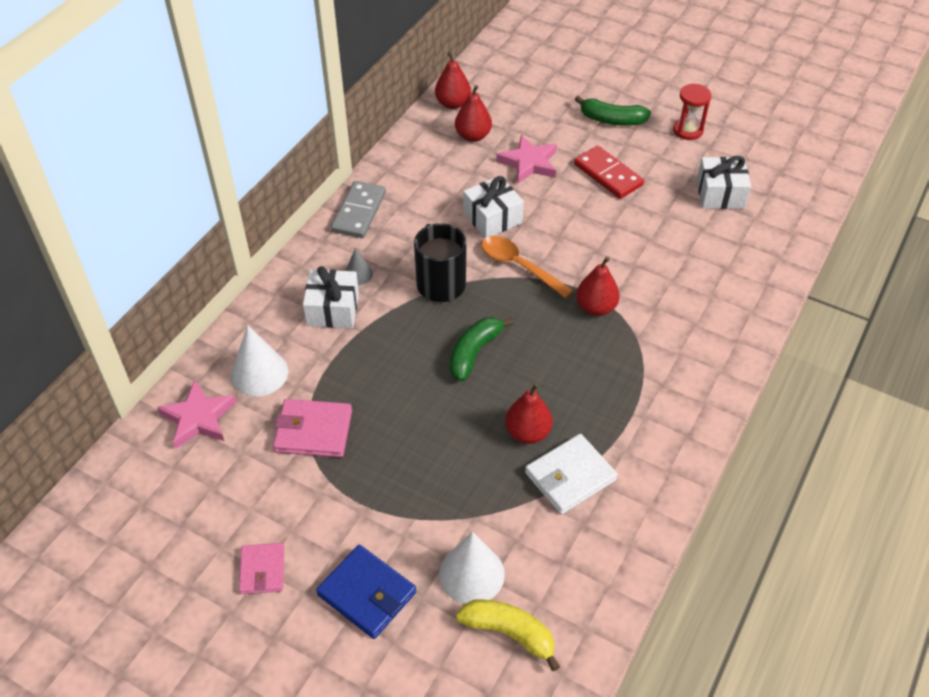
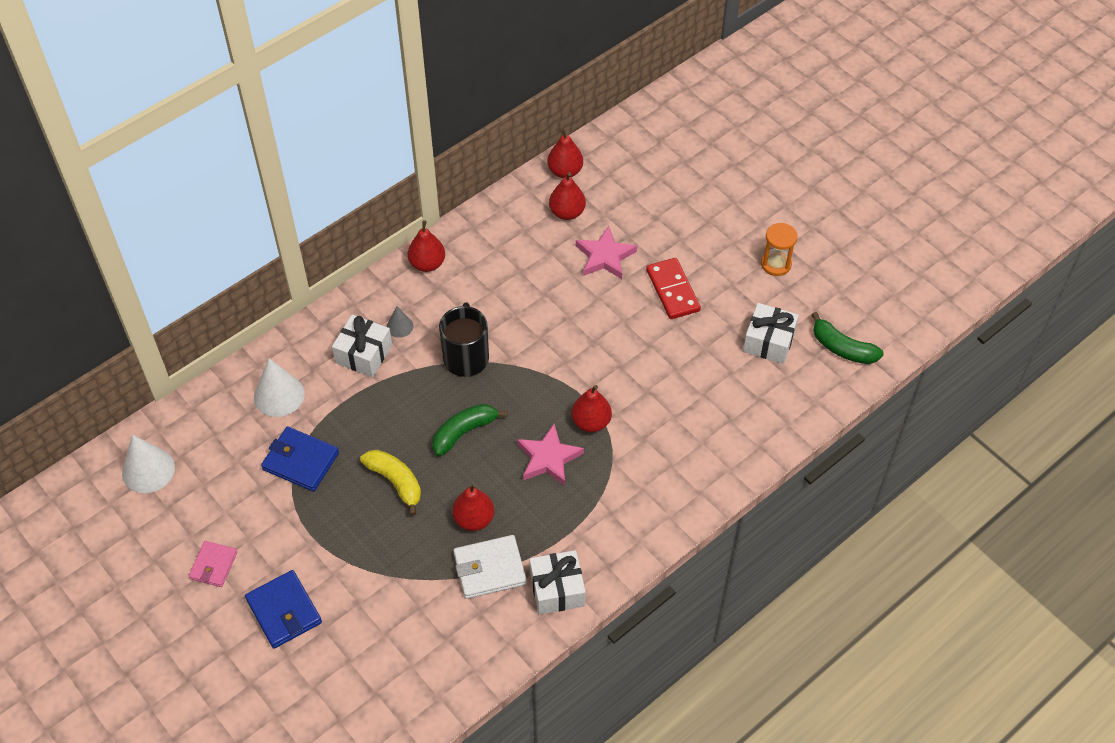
camera: 20 degrees right, 5 degrees up
pink star [157,380,237,449] -> pink star moved to [517,424,584,486]
pink wallet [273,399,352,458] -> blue wallet [261,427,339,492]
grey domino [331,181,386,238] -> red pear [408,220,445,272]
white cone [439,532,505,604] -> white cone moved to [122,434,175,493]
yellow banana [456,600,560,671] -> yellow banana moved to [360,450,421,516]
white gift [463,176,524,238] -> white gift moved to [529,550,586,615]
orange spoon [481,236,573,298] -> none
green banana [575,96,651,126] -> green banana moved to [812,312,884,364]
red hourglass [673,84,711,140] -> orange hourglass [761,223,798,276]

